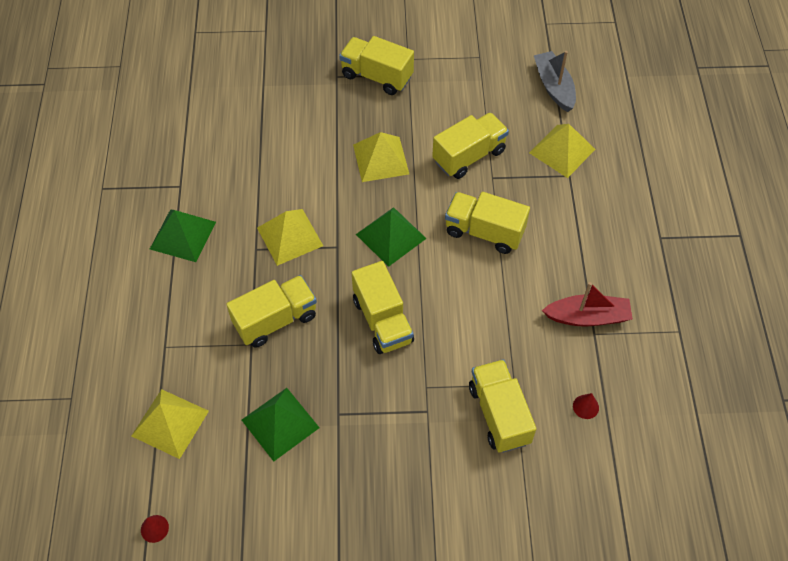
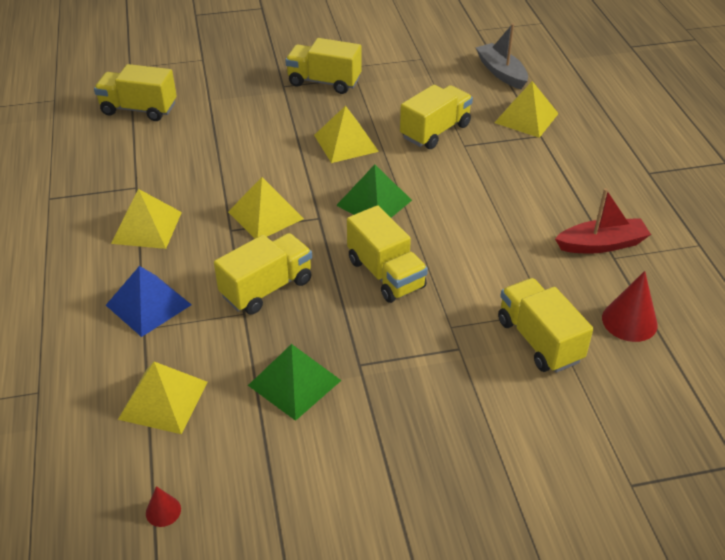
camera: 10 degrees left, 15 degrees down
green pyramid [150,209,216,262] -> yellow pyramid [111,189,182,249]
yellow truck [445,192,530,254] -> yellow truck moved to [94,64,177,121]
red cone [573,393,599,419] -> red cone [602,271,658,342], size x1.87
none -> blue pyramid [106,266,192,337]

